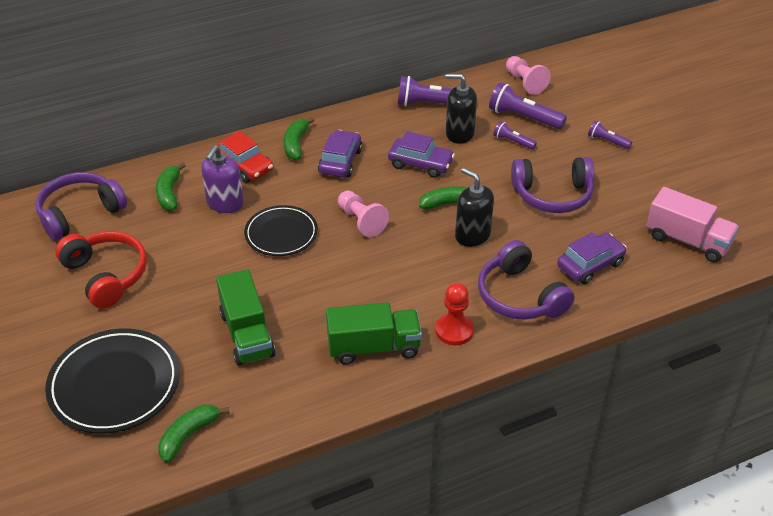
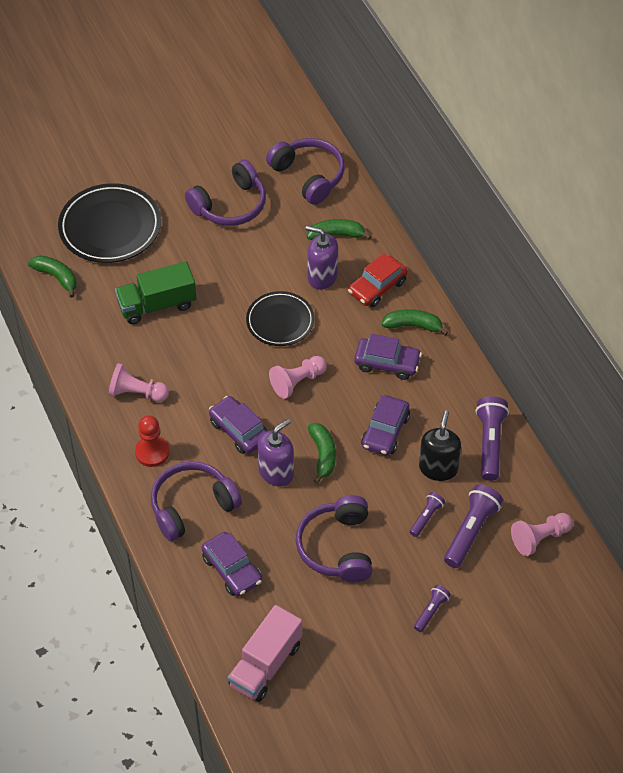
camera: 90 degrees right, 10 degrees up
red headphones [55,231,147,309] -> purple headphones [185,160,266,226]
green truck [326,302,422,365] -> pink pawn [108,363,169,402]
black soap dispenser [455,168,494,247] -> purple soap dispenser [257,419,294,487]
none -> purple car [209,396,267,454]

